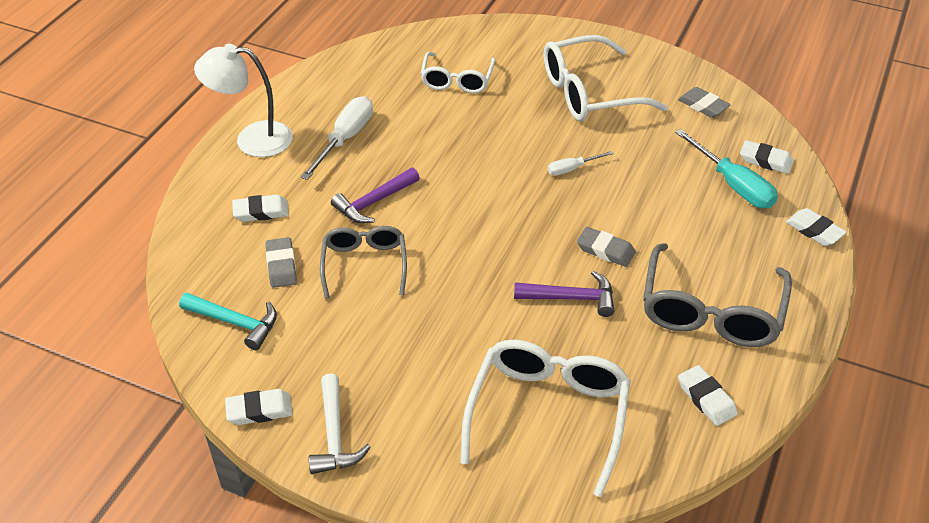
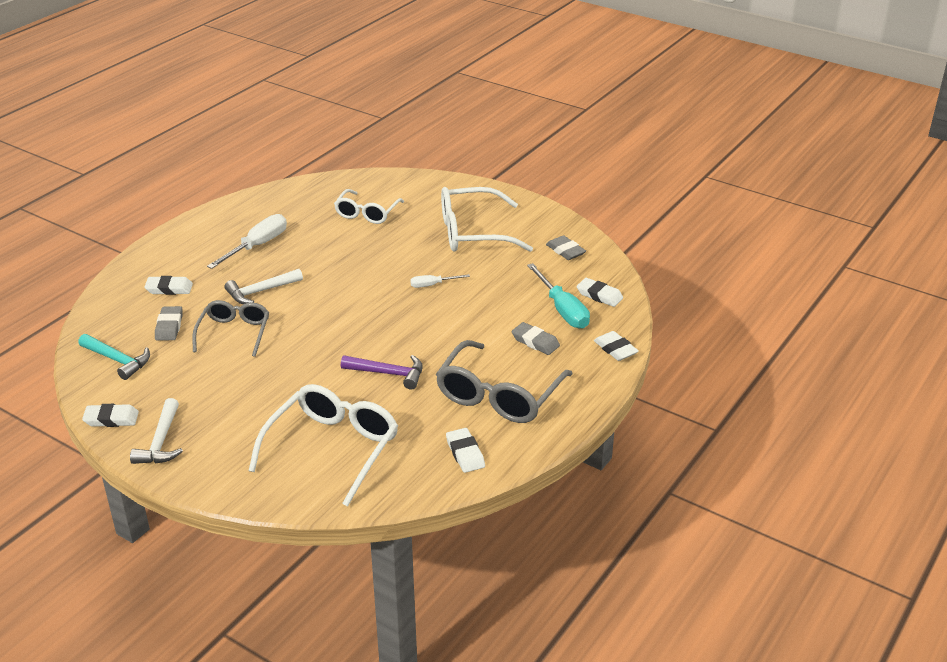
camera: 10 degrees right, 10 degrees down
white lamp [194,44,293,157] -> none
purple hammer [331,168,420,224] -> white hammer [224,269,303,304]
grey eraser [577,227,636,267] -> grey eraser moved to [512,322,560,355]

